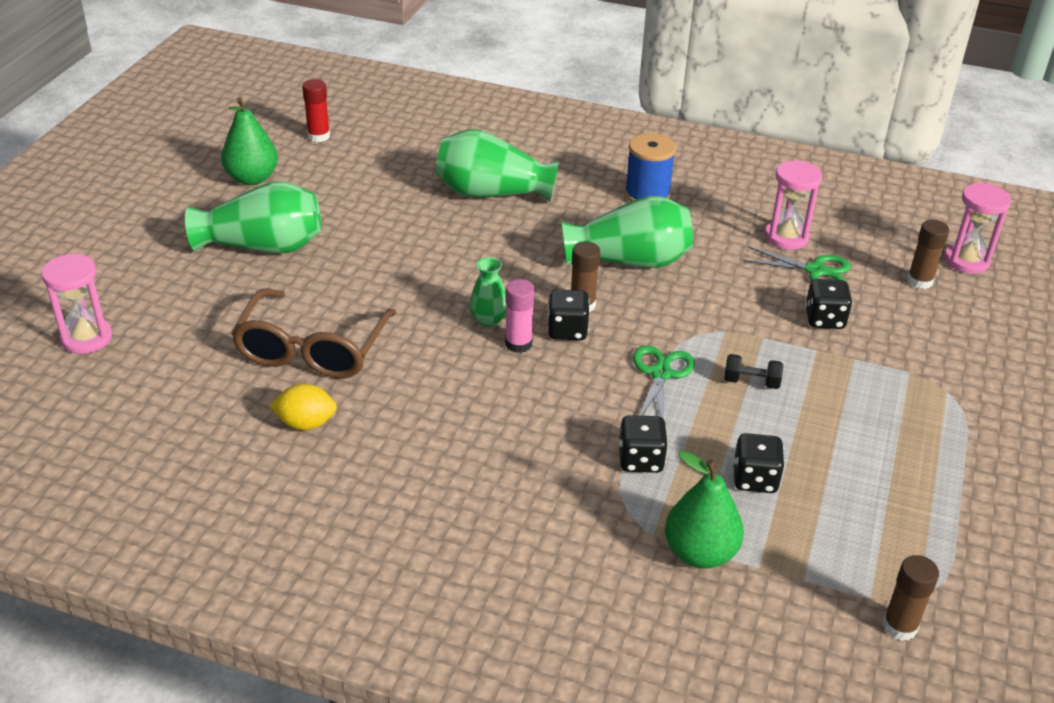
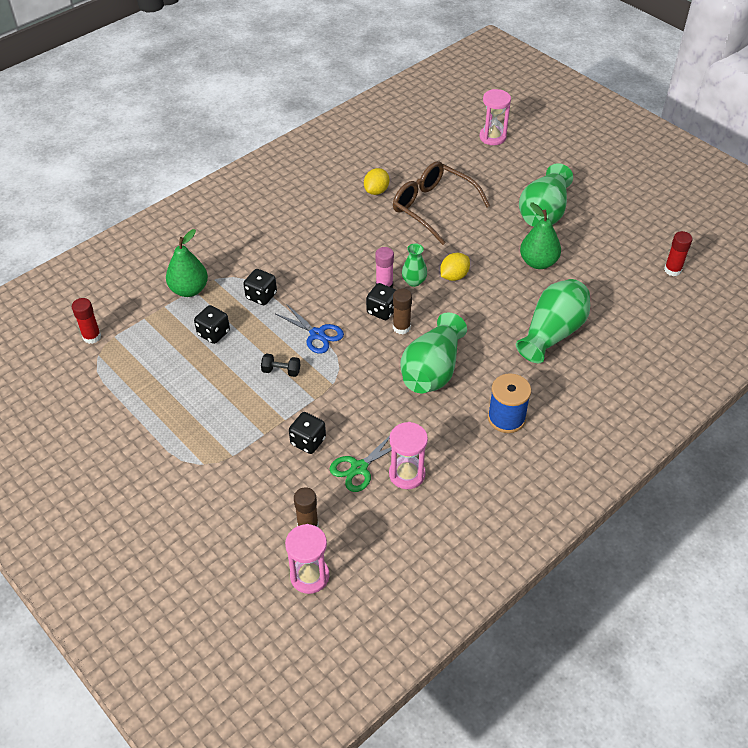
camera: 120 degrees right, 10 degrees up
green pear [221,98,278,185] -> green pear moved to [520,203,561,269]
green scissors [633,345,695,419] -> blue scissors [276,304,344,354]
black dumbbell [724,354,784,389] -> black dumbbell turned 60 degrees clockwise [261,354,300,377]
brown glue stick [883,555,939,641] -> red glue stick [72,298,101,344]
none -> yellow lemon [440,253,470,281]

